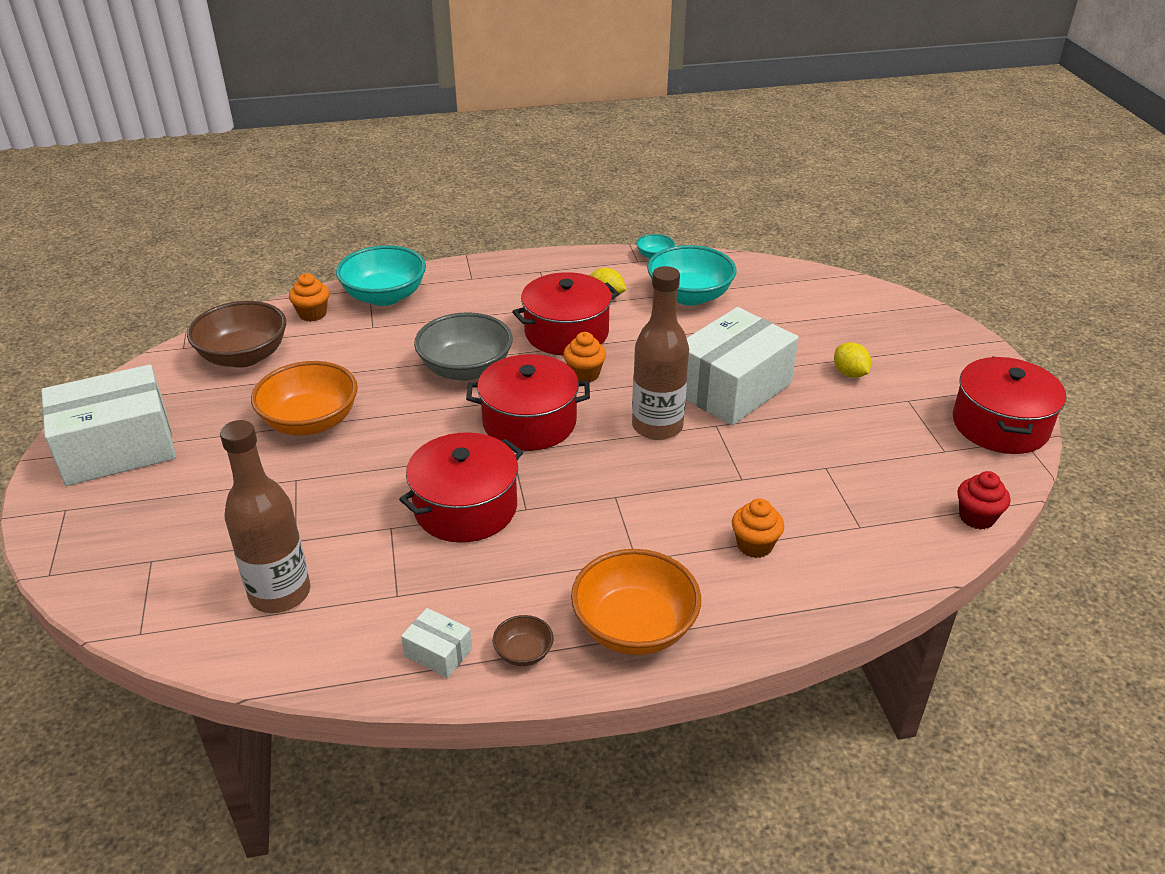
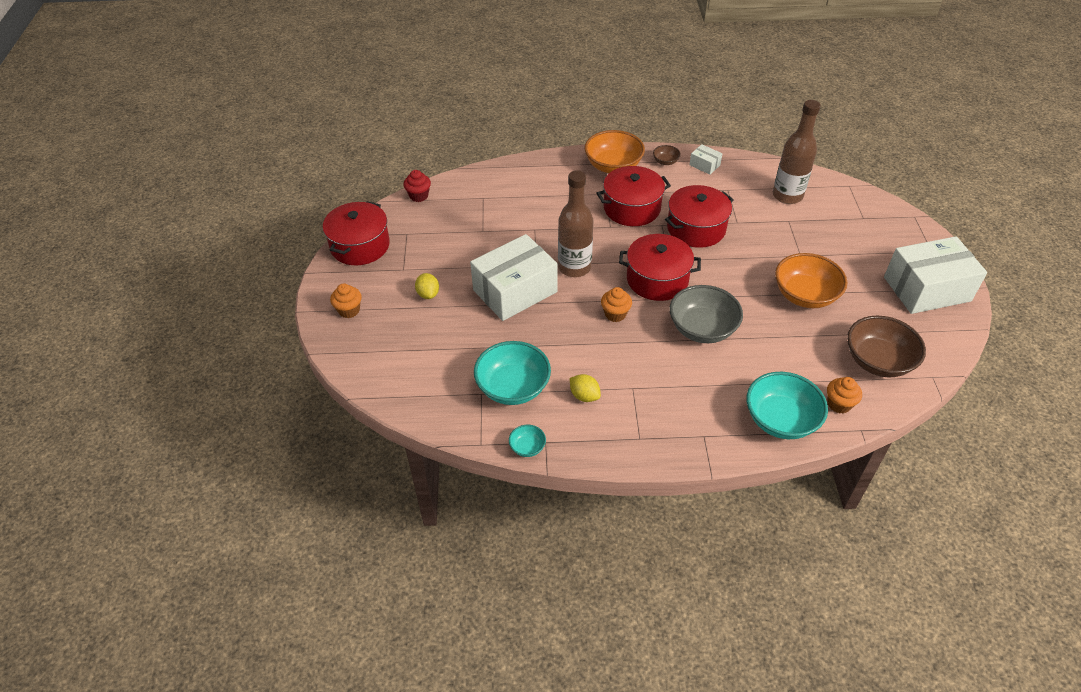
camera: 170 degrees left, 10 degrees up
red pot [512,272,619,356] -> red pot moved to [597,166,671,226]
orange cupcake [732,498,784,558] -> orange cupcake moved to [330,284,362,318]

